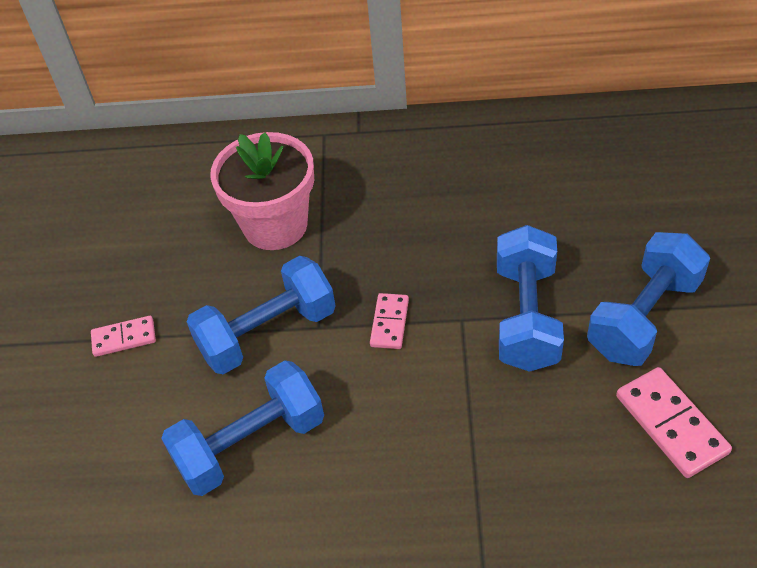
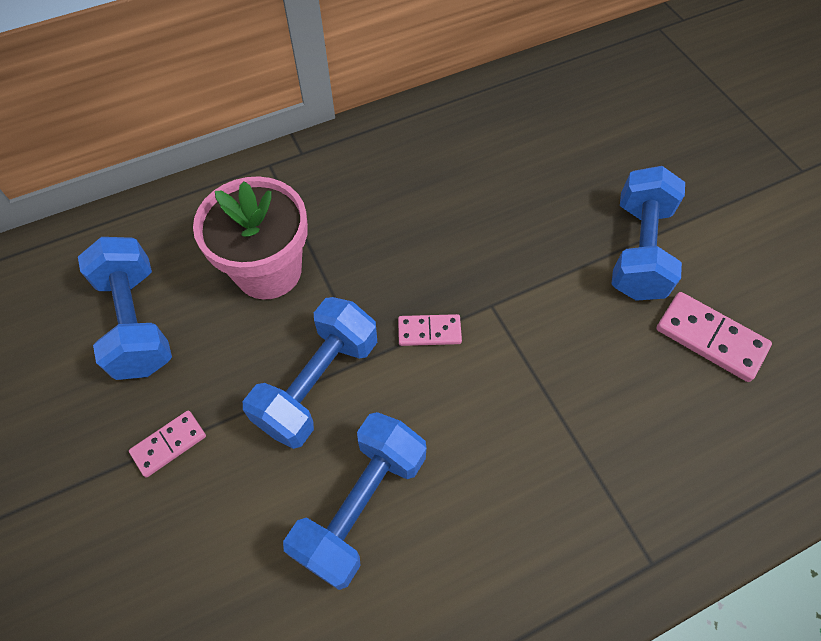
camera: 30 degrees left, 10 degrees up
pink domino [370,293,409,349] -> pink domino turned 75 degrees counterclockwise [398,314,462,346]
blue dumbbell [497,225,564,372] -> blue dumbbell moved to [78,237,172,380]

